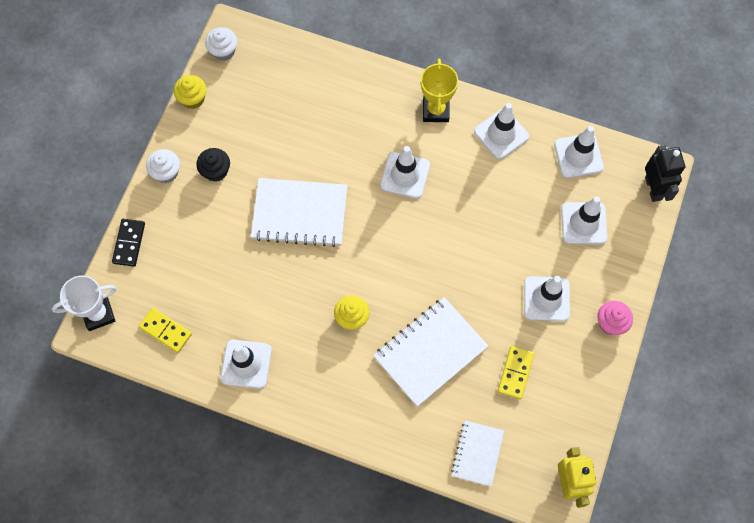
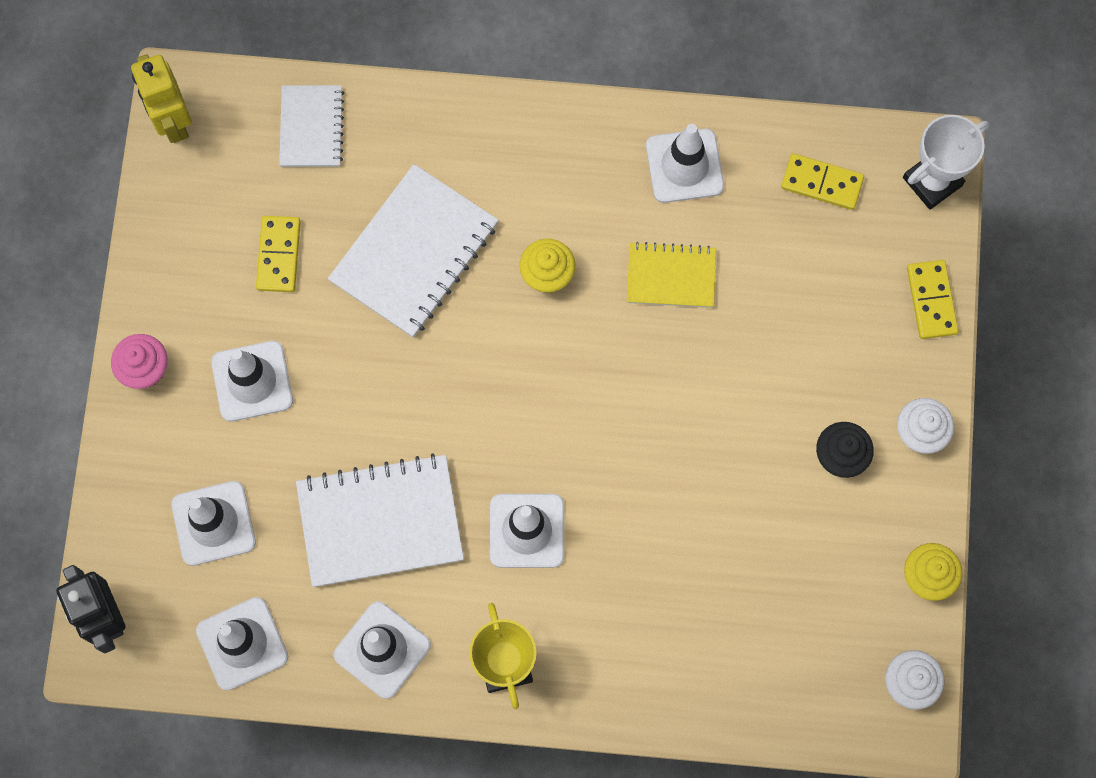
camera: 165 degrees right, 5 degrees up
black domino [112,219,145,267] -> yellow domino [907,260,959,339]
white notebook [251,178,347,247] -> white notebook moved to [296,453,464,587]
none -> yellow notebook [627,242,716,308]

